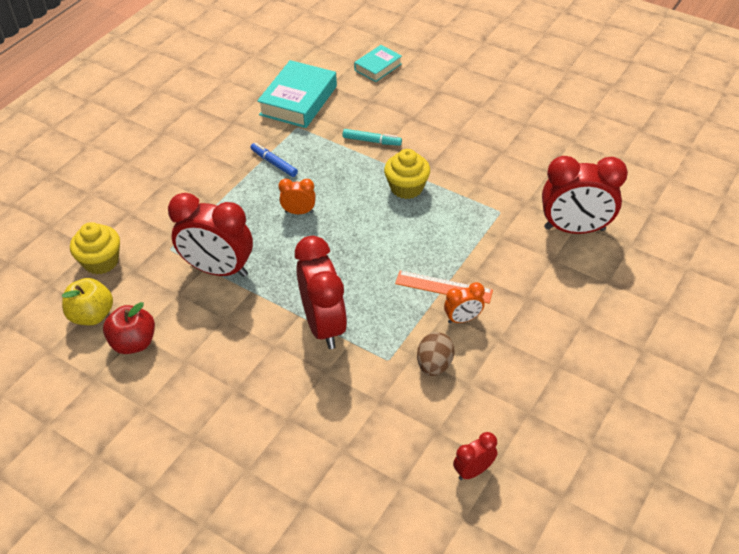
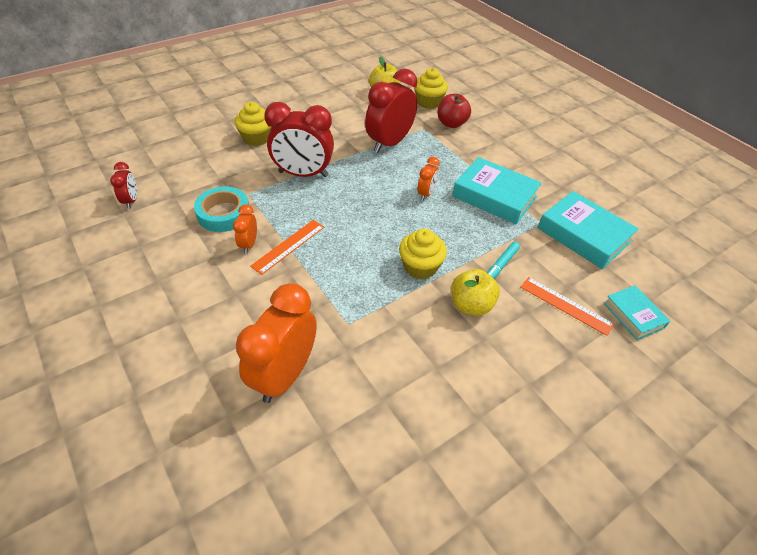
camera: 110 degrees right, 0 degrees up
red apple [103,302,155,354] -> red apple moved to [437,94,471,128]
blue marker [250,143,298,177] -> turquoise book [452,157,542,225]
brown egg [417,332,454,376] -> turquoise tape [194,186,249,232]
red clock [542,156,628,234] -> orange clock [236,283,317,403]
none -> yellow cupcake [235,102,272,146]
none -> yellow apple [451,269,500,316]
none -> orange ruler [520,277,614,336]

